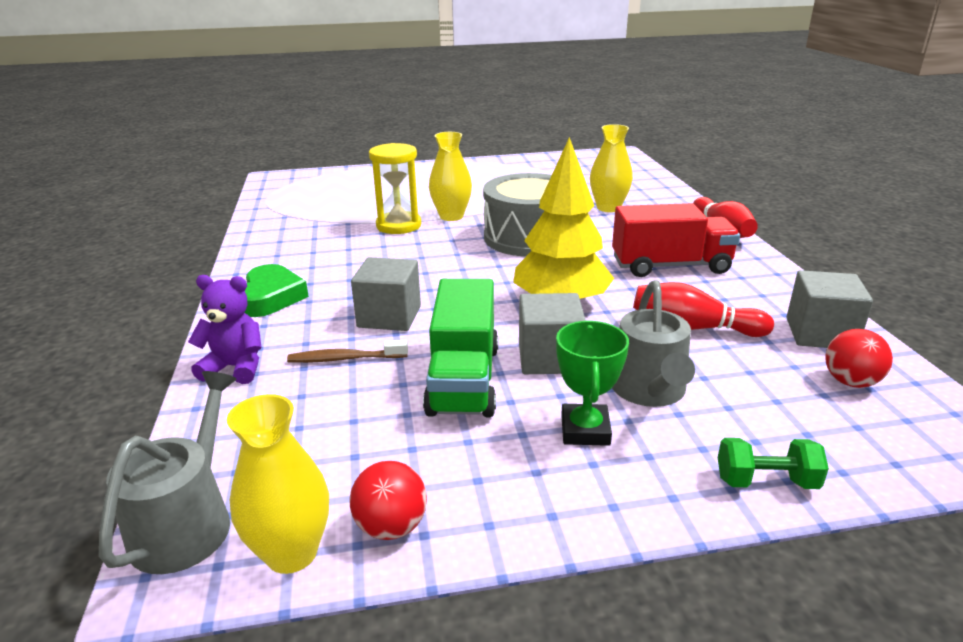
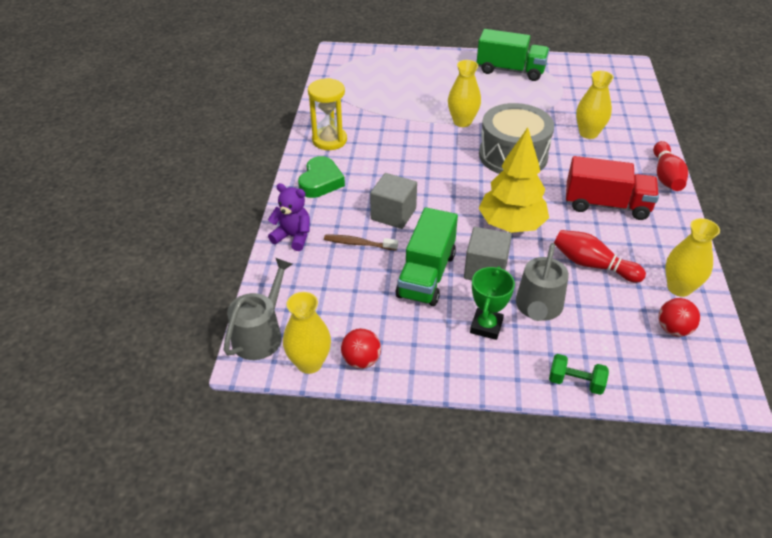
camera: 15 degrees right, 15 degrees up
yellow hourglass [369,143,421,234] -> yellow hourglass moved to [308,78,347,150]
grey cube [786,270,873,348] -> yellow vase [665,218,720,297]
none -> green truck [477,29,549,81]

